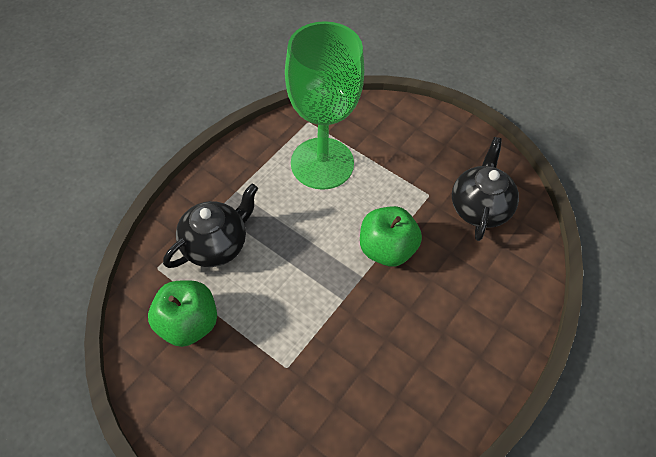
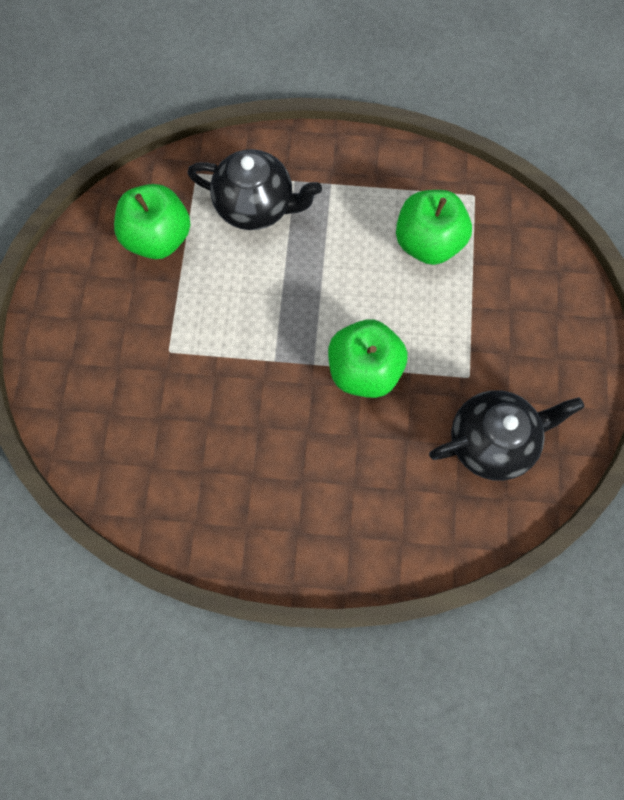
camera: 60 degrees right, 15 degrees up
green goblet [285,21,364,190] -> green apple [396,190,472,265]

